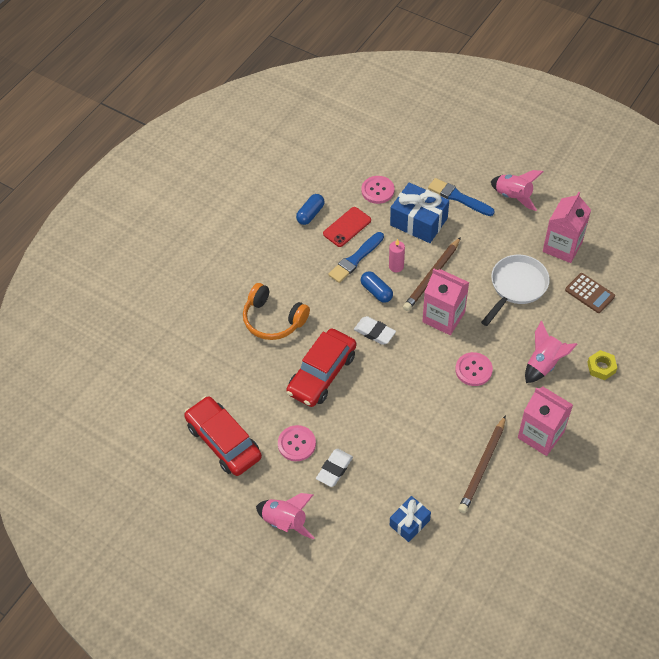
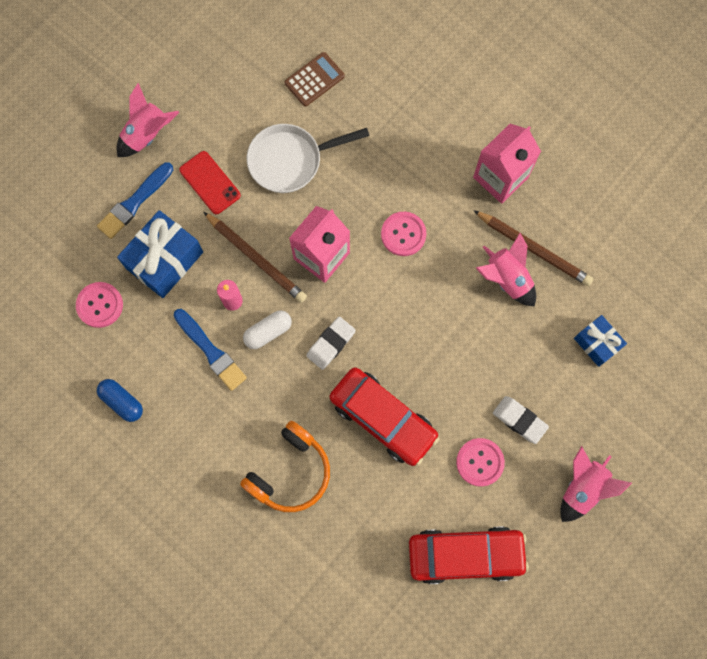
camera: 85 degrees left, 20 degrees up
red car [184,396,262,476] -> red car turned 150 degrees counterclockwise [409,526,529,584]
red phone [323,207,371,247] -> red phone moved to [179,151,241,214]
blue capsule [361,271,393,303] -> white capsule [243,310,292,349]
white pan [481,255,550,326] -> white pan turned 60 degrees counterclockwise [247,124,369,193]
pink rocket [525,321,577,383] -> pink rocket moved to [476,233,536,307]
pink carton [543,192,591,263] -> none
yellow nut [587,350,617,380] -> none

